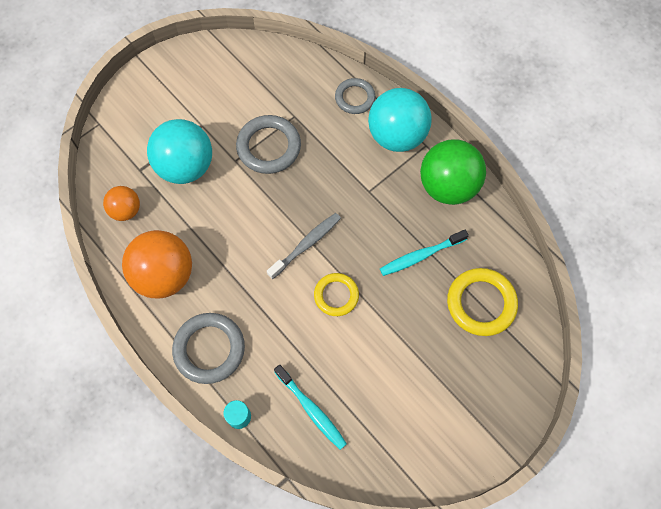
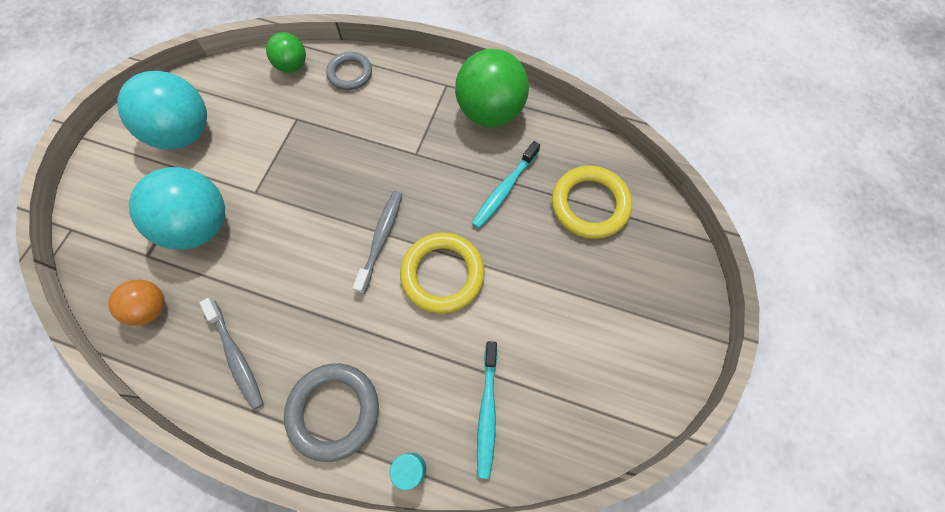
camera: 30 degrees left, 0 degrees up
orange ball [122,230,192,298] -> grey toothbrush [200,298,264,410]
grey ring [236,115,301,174] -> none
turquoise toothbrush [274,365,347,450] -> turquoise toothbrush turned 75 degrees clockwise [477,341,497,479]
yellow ring [314,273,359,316] -> yellow ring [400,232,485,313], size x1.55
turquoise ball [368,88,432,152] -> turquoise ball moved to [117,71,207,149]
none -> green ball [266,32,306,73]

